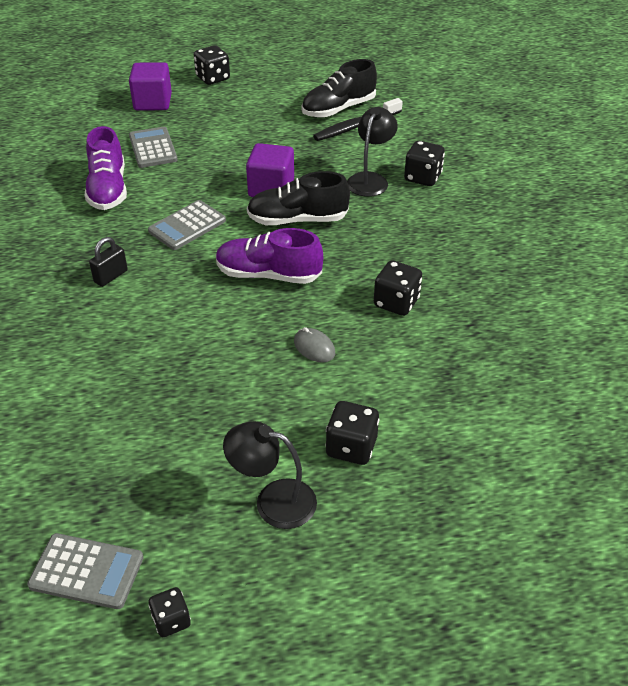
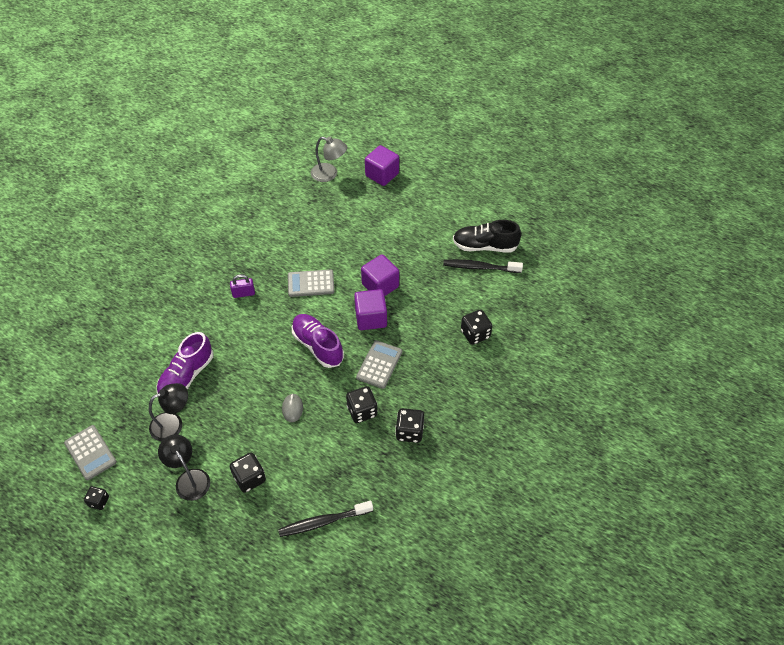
camera: 40 degrees right, 10 degrees up
purple shoe [85,126,127,210] -> purple shoe moved to [157,332,214,394]
black padlock [89,237,128,287] -> purple padlock [230,274,255,298]
grey calculator [129,127,178,168] -> grey calculator moved to [356,340,402,389]
black dice [194,45,230,85] -> black dice moved to [396,408,424,443]
black shoe [247,171,350,225] -> purple cube [354,289,387,330]
black lamp [347,107,398,197] -> black lamp moved to [149,383,188,441]
none -> black toothbrush [278,501,373,537]
none -> grey lamp [311,137,347,182]

